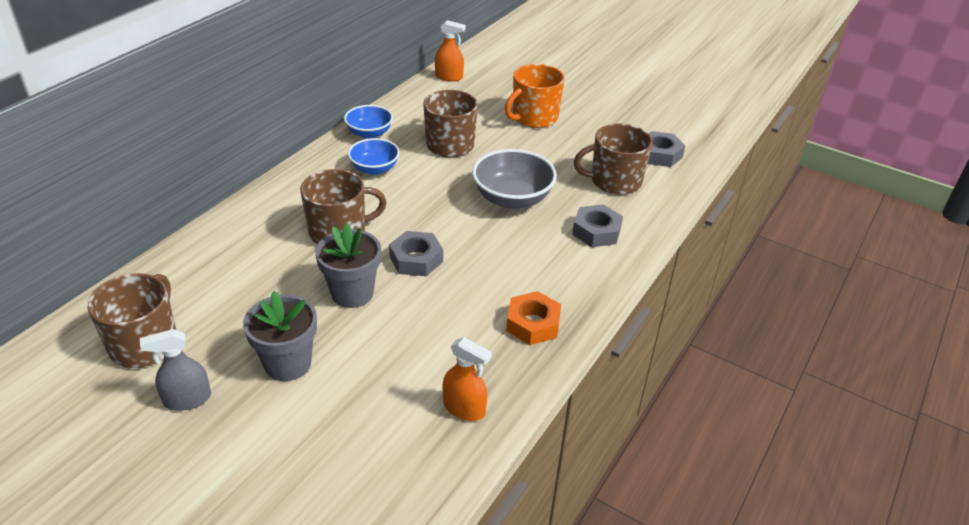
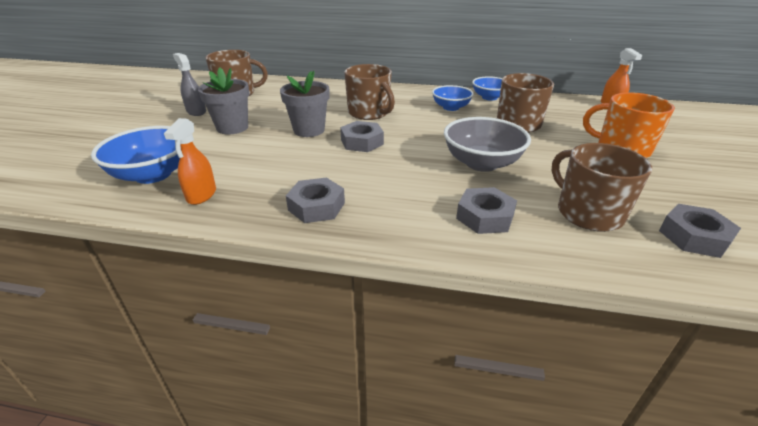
camera: 70 degrees right, 5 degrees down
orange nut [506,291,561,345] -> grey nut [286,178,345,223]
none -> blue bowl [91,126,180,184]

